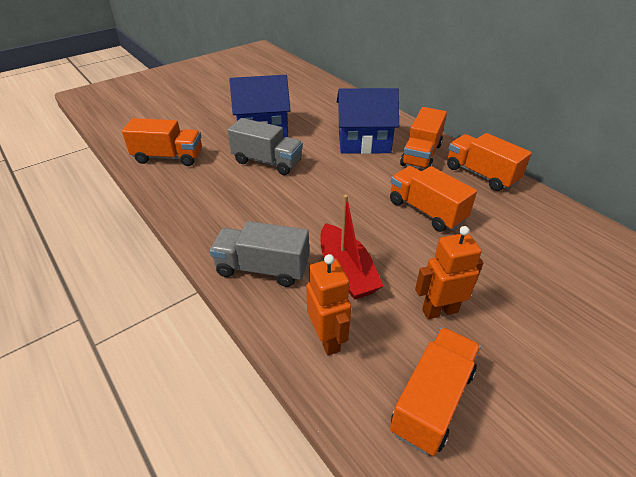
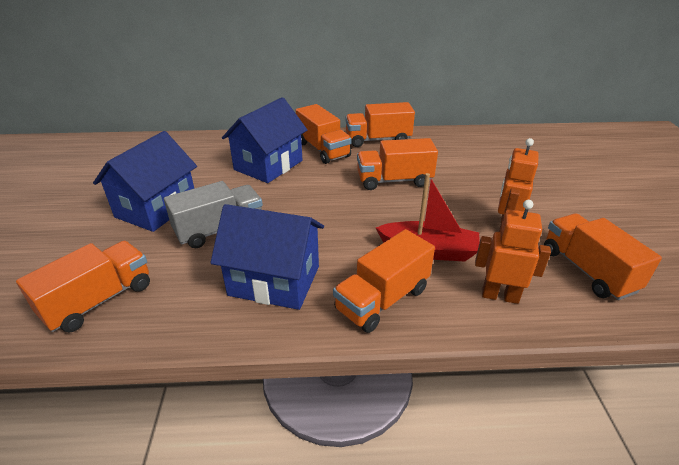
camera: 55 degrees left, 5 degrees down
grey truck [210,221,309,287] -> orange truck [333,229,435,333]
none -> blue house [210,204,324,310]

